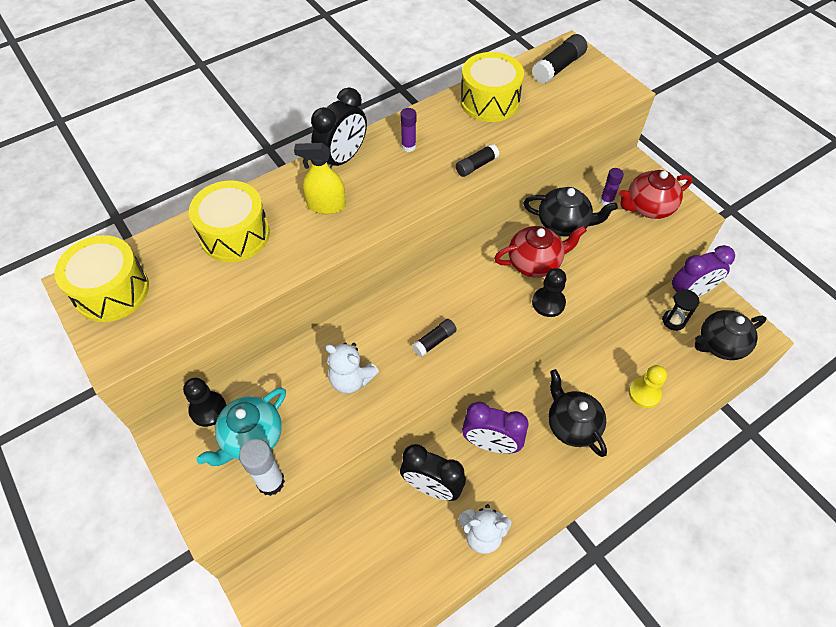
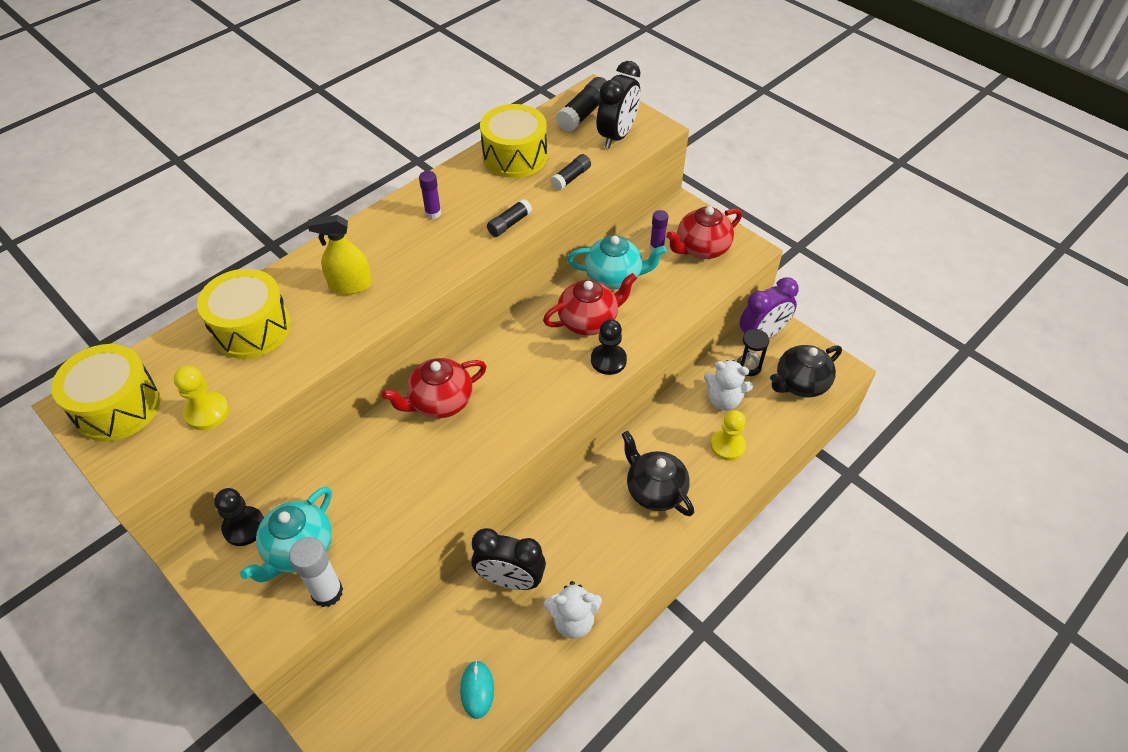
camera: 10 degrees left, 5 degrees down
black clock [311,87,367,168] -> black clock moved to [597,61,640,148]
white teddy bear [325,342,379,394] -> white teddy bear moved to [704,360,753,411]
black glue stick [412,319,457,357] -> black glue stick moved to [550,154,591,191]
purple clock [462,401,528,454] -> none
black teapot [524,187,618,237] -> turquoise teapot [567,235,667,289]
none -> yellow pawn [174,366,229,430]
none -> red teapot [382,358,487,418]
none -> turquoise mouse [460,660,494,719]

